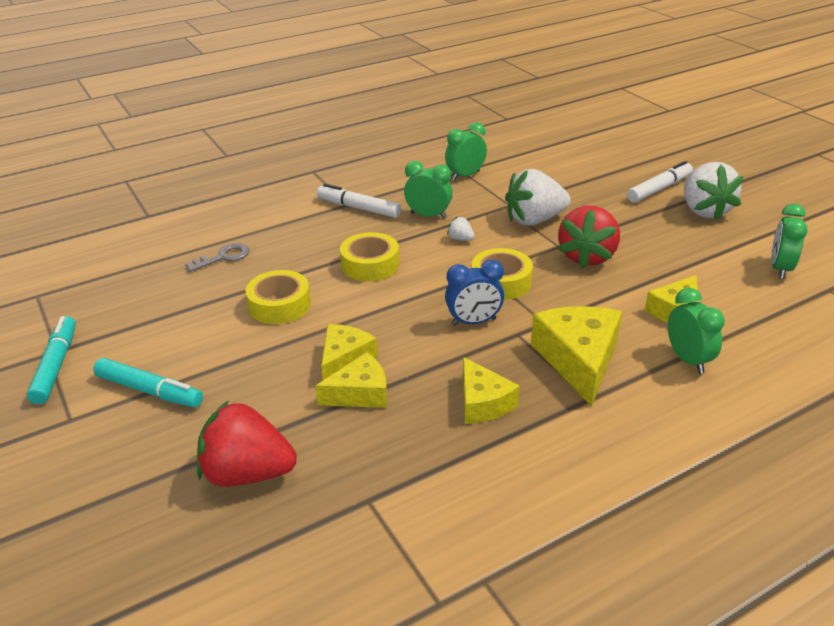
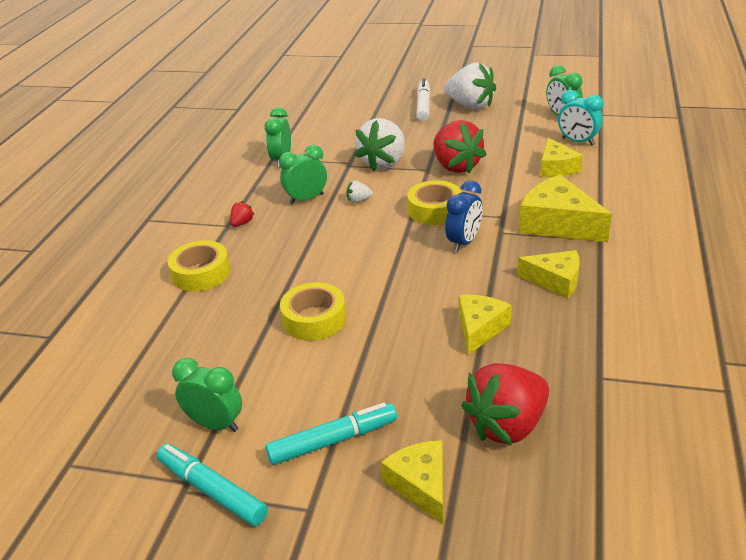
camera: 45 degrees left, 0 degrees up
grey key [185,243,249,272] -> none
white marker [317,184,401,218] -> red strawberry [230,201,254,227]
yellow cheese [321,324,378,380] -> yellow cheese moved to [381,440,443,524]
yellow tape [340,232,399,281] -> yellow tape moved to [168,240,230,291]
green clock [668,288,725,374] -> green clock moved to [172,358,242,432]
none -> turquoise clock [558,90,603,145]

